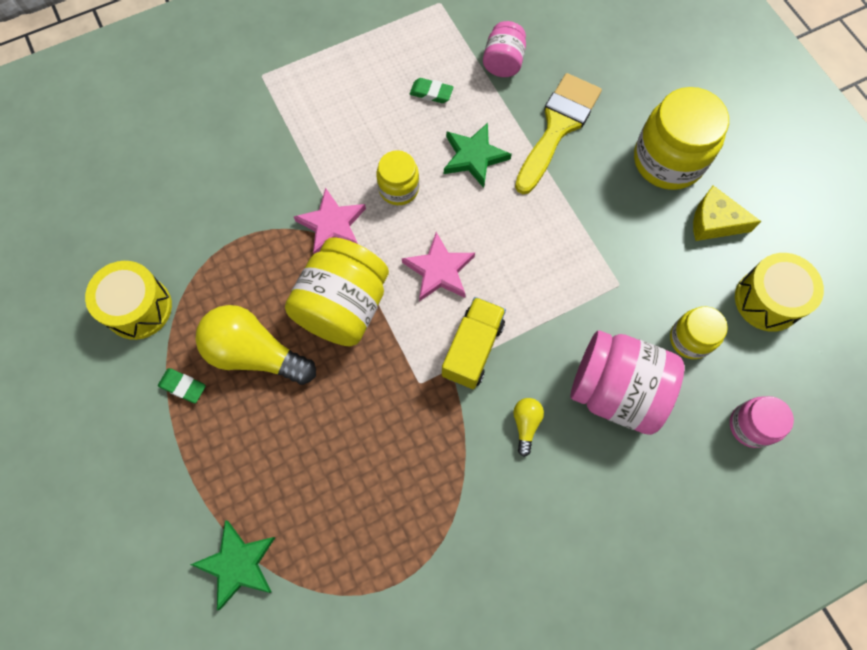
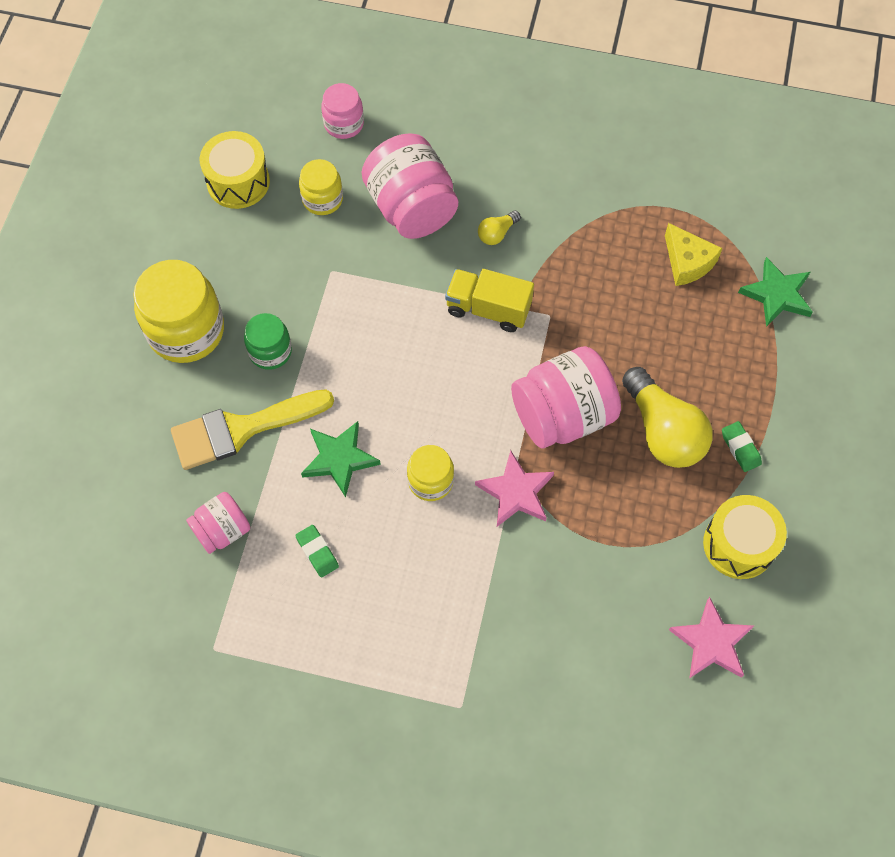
camera: 140 degrees left, 5 degrees down
yellow jar [285,237,389,346] -> pink jar [511,346,621,449]
pink star [402,232,475,302] -> pink star moved to [669,597,754,678]
yellow truck [442,297,506,389] -> yellow truck turned 45 degrees clockwise [445,269,534,332]
yellow cheese [693,185,762,241] -> yellow cheese moved to [665,223,723,286]
none -> green jar [244,313,292,370]

